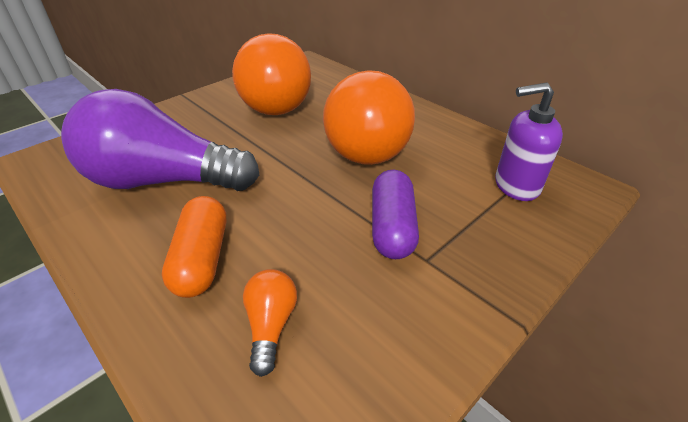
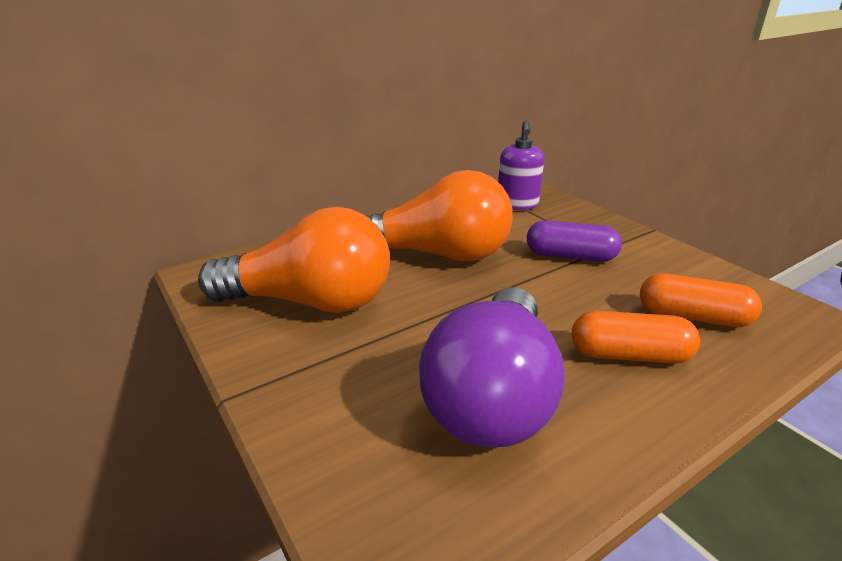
camera: 80 degrees left, 10 degrees down
orange light bulb [243,269,297,377] -> orange capsule [640,273,762,327]

